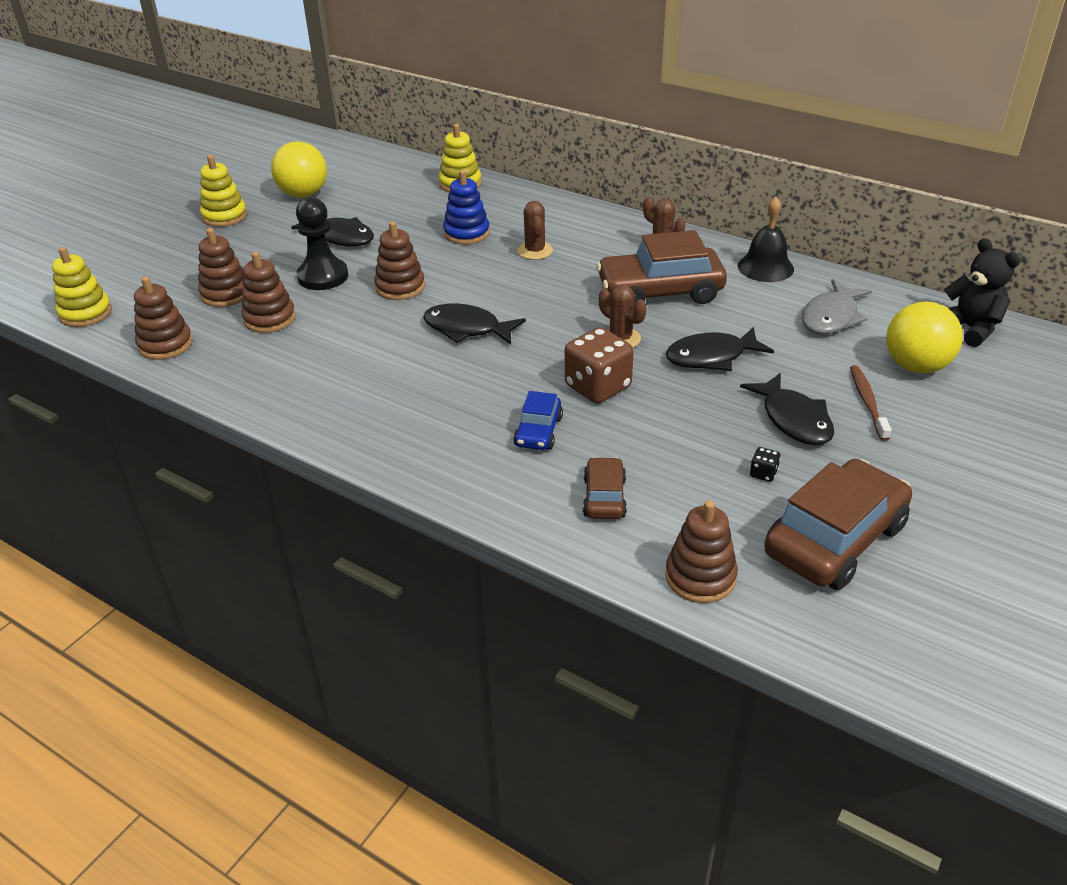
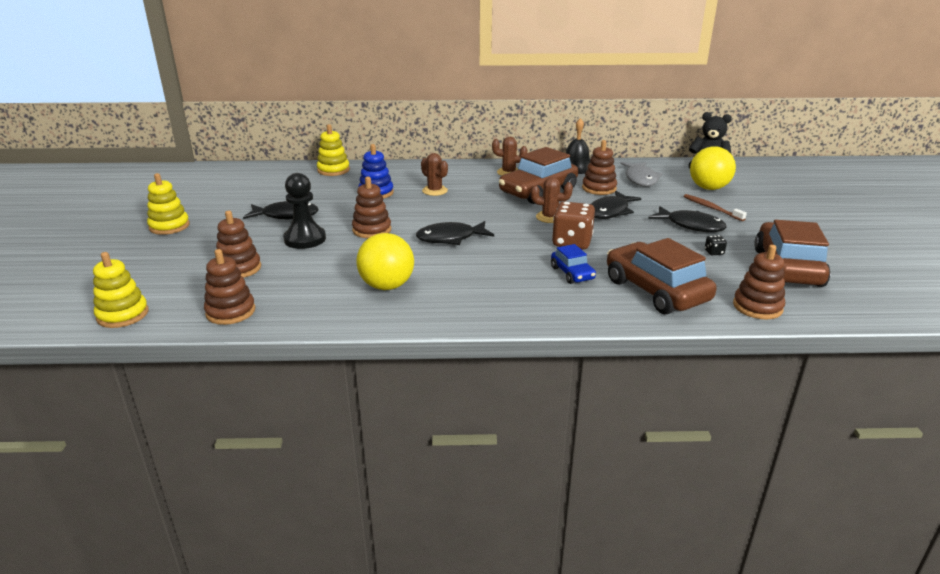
camera: 35 degrees left, 10 degrees down
brown stacking toy [241,252,296,333] -> brown stacking toy moved to [582,140,617,195]
yellow ball [271,141,327,198] -> yellow ball moved to [356,233,414,290]
brown car [583,457,627,519] -> brown car [607,238,717,314], size x1.96

